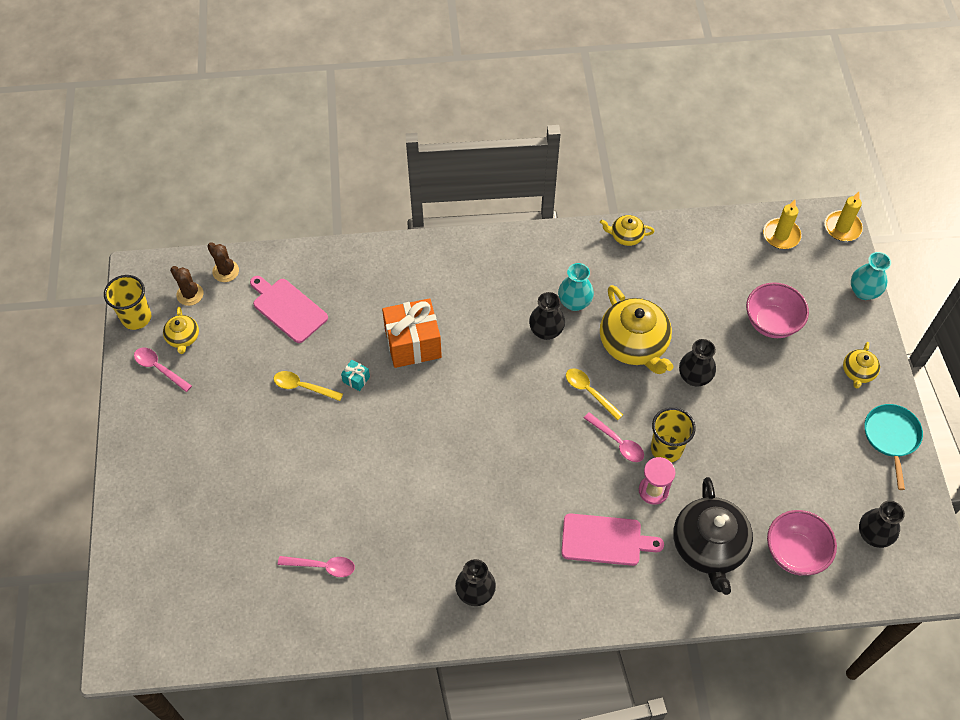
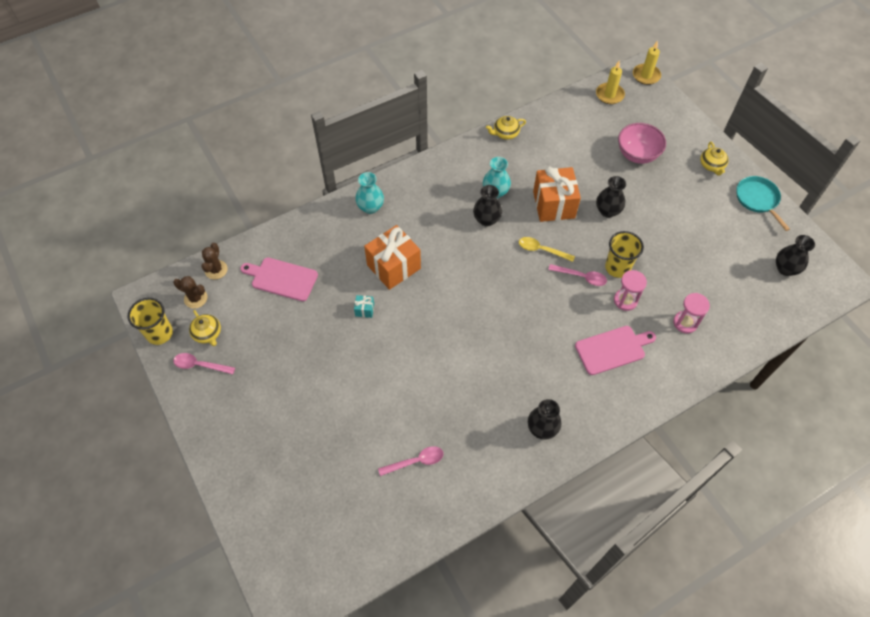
camera: 25 degrees left, 0 degrees up
brown cactus [207,242,239,282] -> brown cactus turned 75 degrees clockwise [201,243,228,279]
yellow spoon [274,371,343,401] -> none
yellow teapot [600,285,673,374] -> orange gift [533,166,581,222]
black teapot [673,477,753,595] -> pink hourglass [673,293,710,333]
pink bowl [767,510,837,575] -> none
turquoise vase [851,252,891,300] -> turquoise vase moved to [355,172,384,214]

